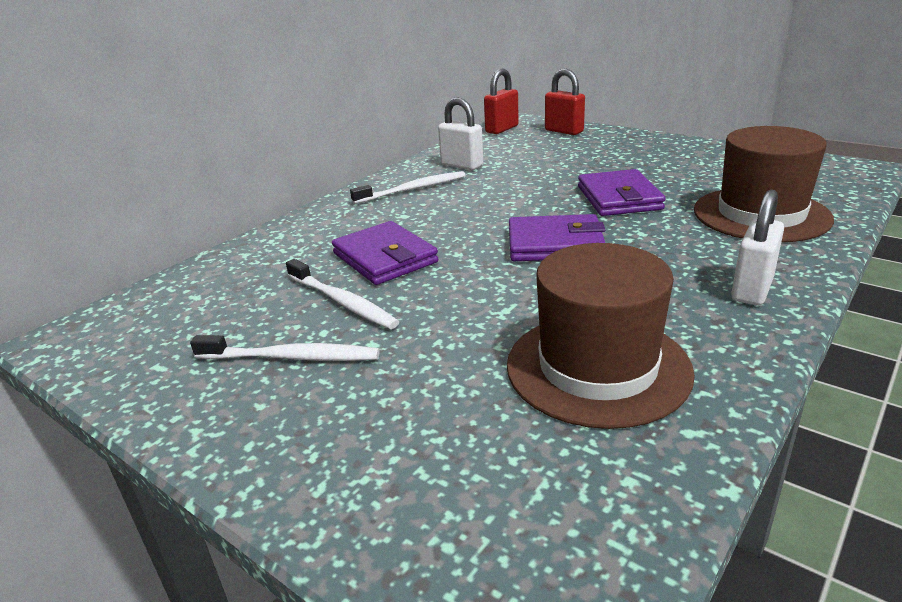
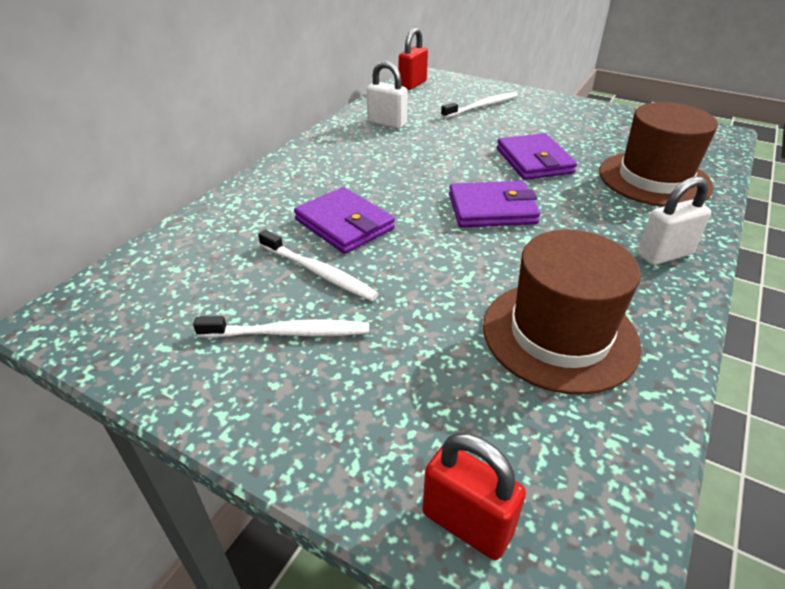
camera: 10 degrees left, 10 degrees up
white toothbrush [350,171,466,204] -> white toothbrush moved to [441,92,518,118]
red padlock [545,69,585,135] -> red padlock moved to [422,433,526,560]
white padlock [731,190,784,305] -> white padlock turned 45 degrees clockwise [638,177,711,265]

